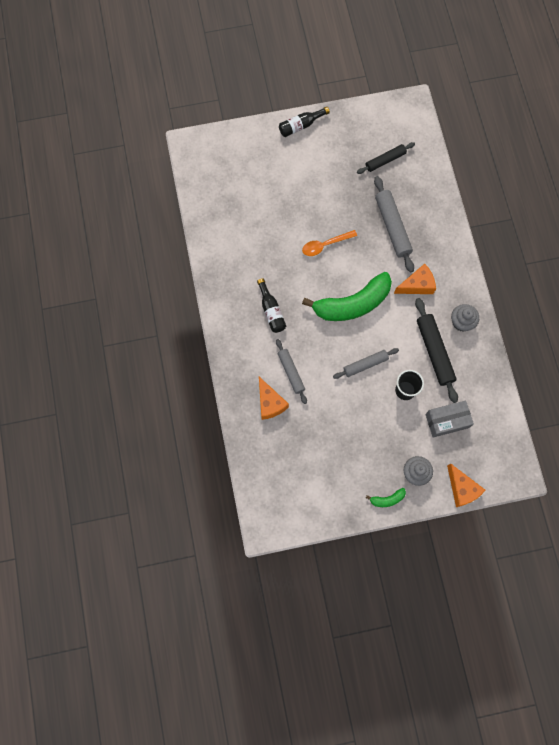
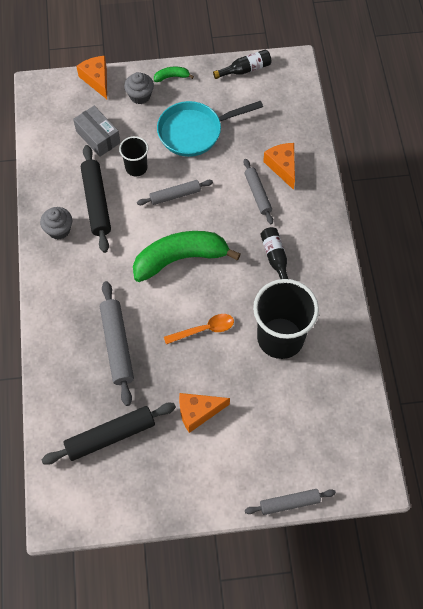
camera: 175 degrees left, 10 degrees down
black bottle [279,107,330,137] -> black bottle moved to [213,49,271,79]
black rolling pin [357,142,415,174] -> black rolling pin [41,403,176,465], size x1.57
orange cheese [394,264,436,294] -> orange cheese moved to [179,393,230,433]
grey box [425,401,474,438] -> grey box turned 60 degrees clockwise [73,106,120,157]
none -> turquoise pan [157,101,263,157]
none -> grey rolling pin [245,489,336,515]
none -> black cup [253,279,319,359]

